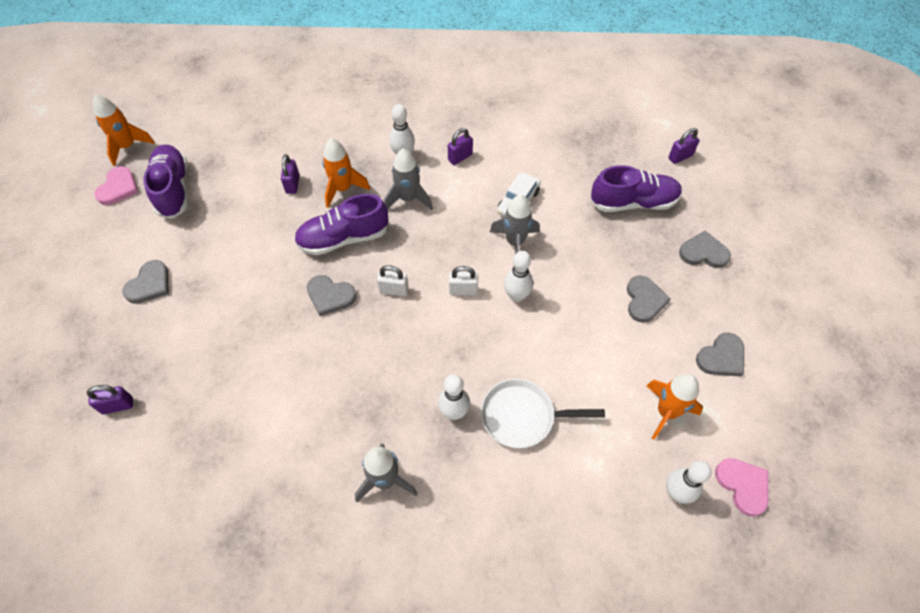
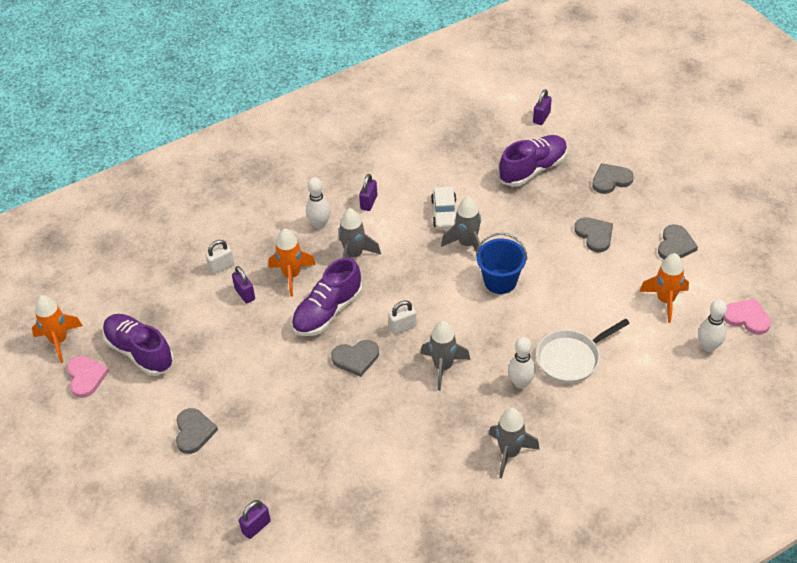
camera: 30 degrees left, 10 degrees down
white padlock [449,266,478,295] -> white padlock moved to [205,240,234,274]
white bowling pin [504,251,533,302] -> blue bucket [476,233,527,294]
none -> grey rocket [421,321,471,391]

